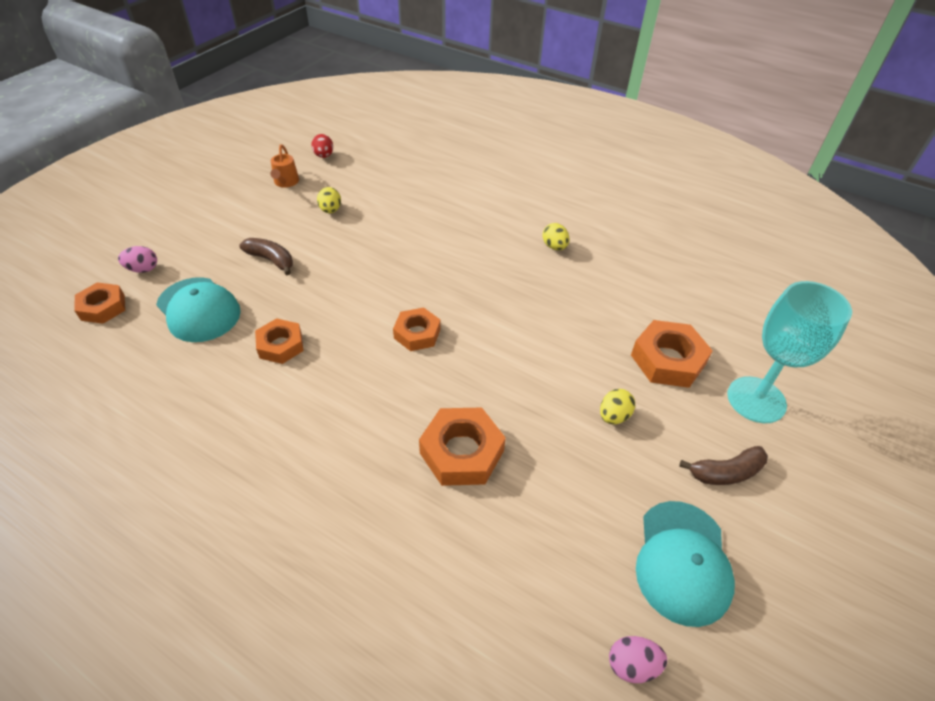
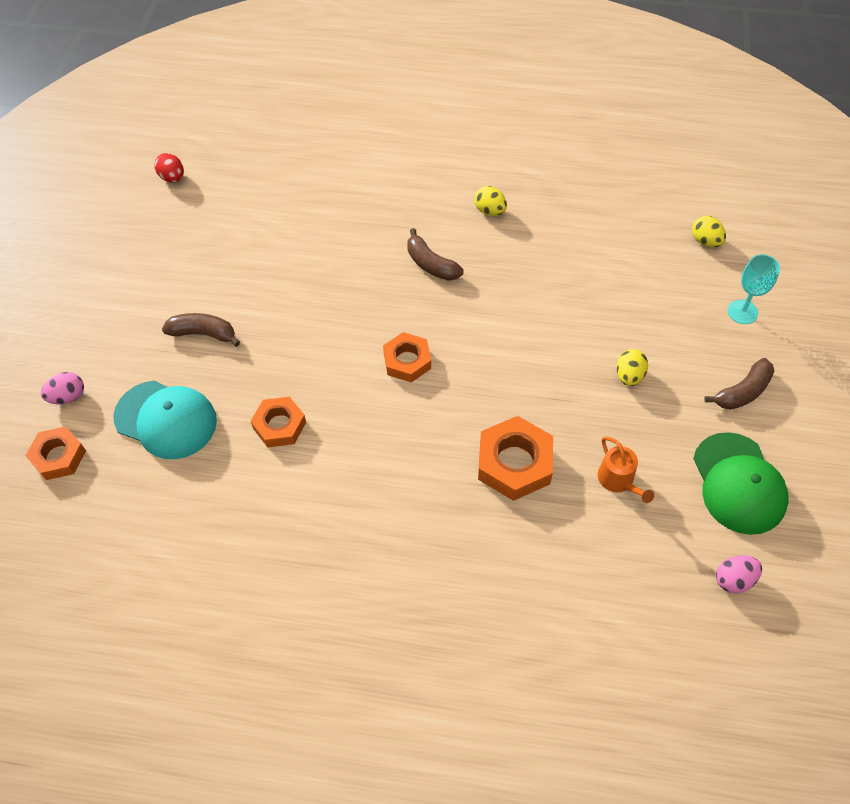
camera: 20 degrees left, 10 degrees up
orange watering can [270,145,299,188] -> orange watering can moved to [598,437,654,503]
yellow egg [317,187,341,213] -> yellow egg moved to [692,216,726,247]
orange nut [631,320,713,388] -> none
turquoise cap [636,501,735,627] -> green cap [693,432,789,535]
turquoise goblet [727,281,852,423] -> turquoise goblet [728,254,780,324], size x0.55
none -> brown banana [407,228,464,281]

